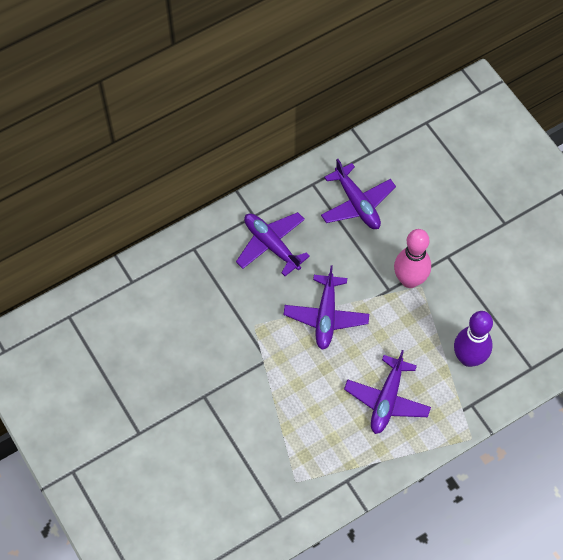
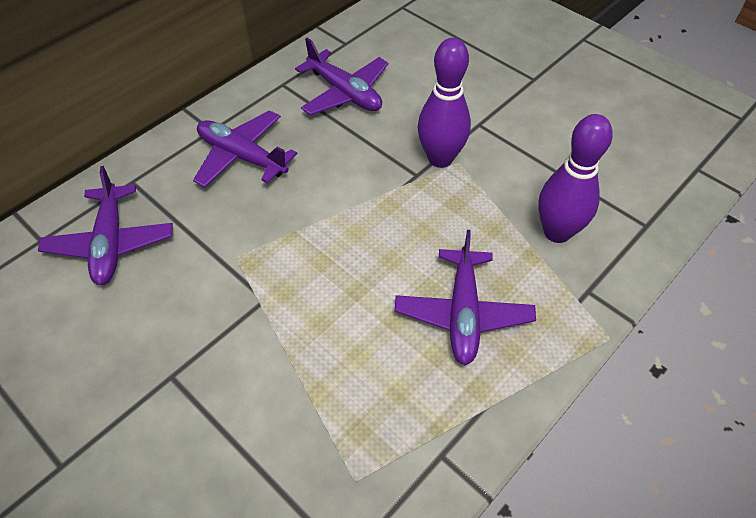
camera: 15 degrees left, 10 degrees down
purple plane [283,266,369,350] -> purple plane moved to [38,166,173,285]
pink bowling pin [394,229,431,288] -> purple bowling pin [417,38,471,168]

